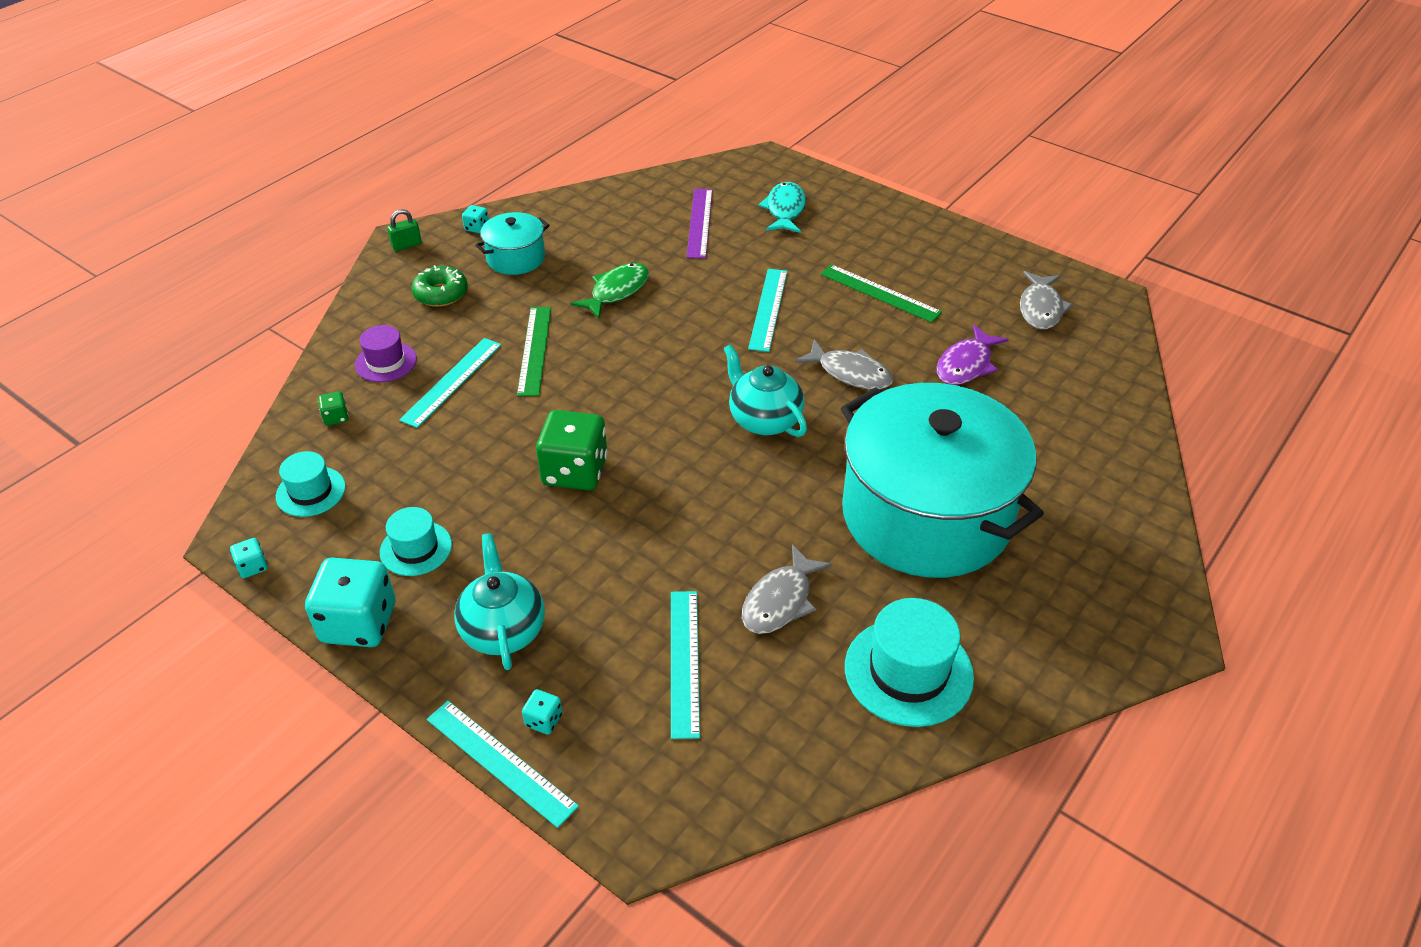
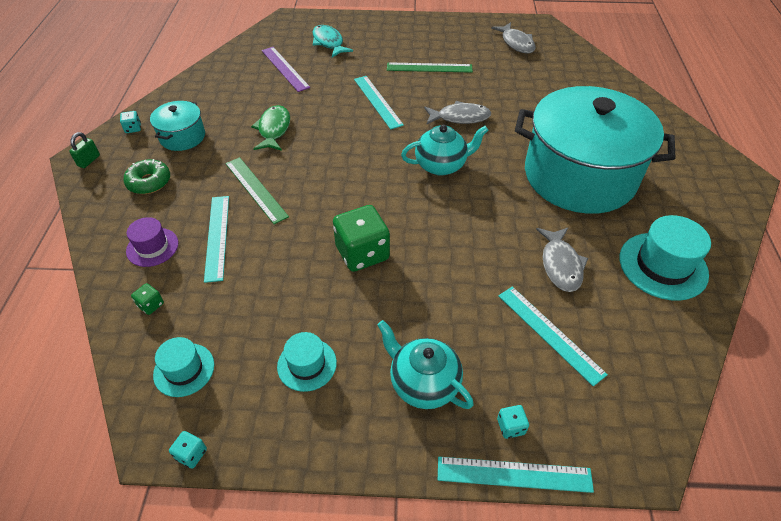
camera: 35 degrees left, 5 degrees up
turquoise dice [305,558,395,647] -> none
turquoise teapot [724,344,807,437] -> turquoise teapot turned 150 degrees clockwise [401,125,488,176]
purple fish [937,325,1009,385] -> none

